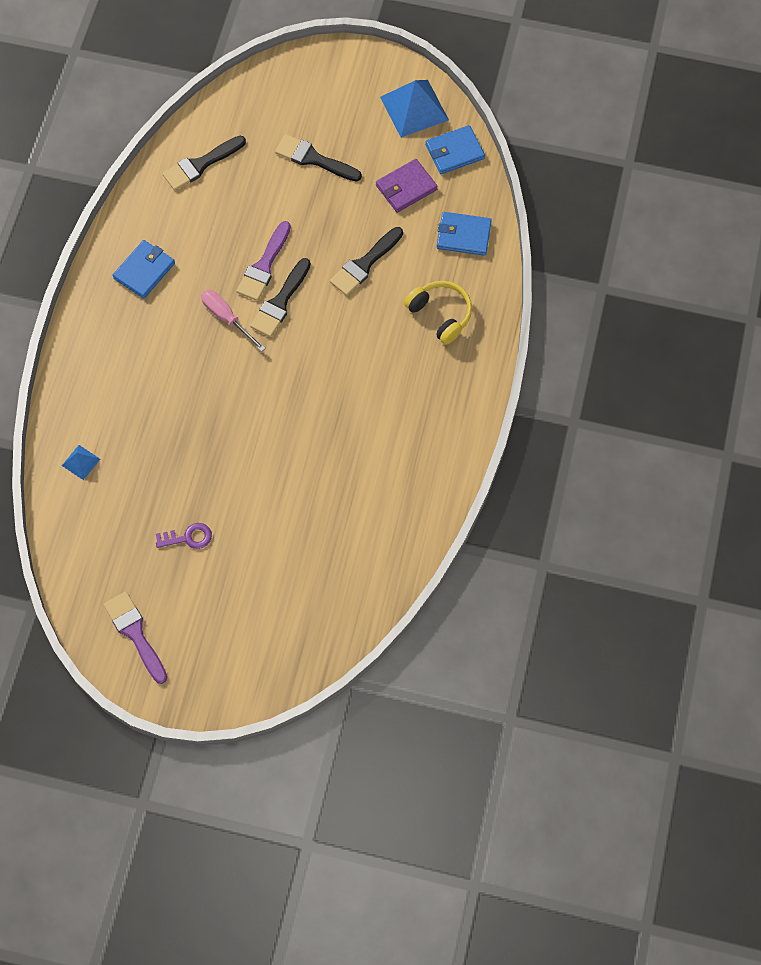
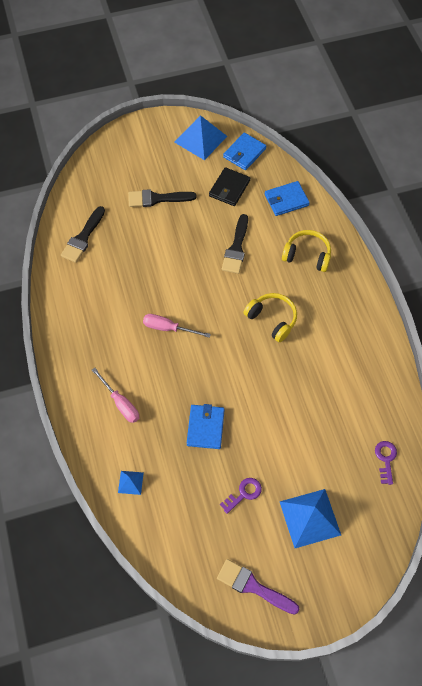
camera: 30 degrees left, 5 degrees down
blue wallet [113,240,175,298] -> blue wallet moved to [187,404,225,449]
purple brush [236,221,291,301] -> none
black brush [250,258,311,337] -> none
purple wallet [376,159,438,213] -> black wallet [209,167,250,206]
none -> pink screwdriver [92,368,139,423]
none -> yellow headphones [244,293,297,342]
none -> blue pyramid [280,489,341,548]
none -> purple key [375,441,397,485]

